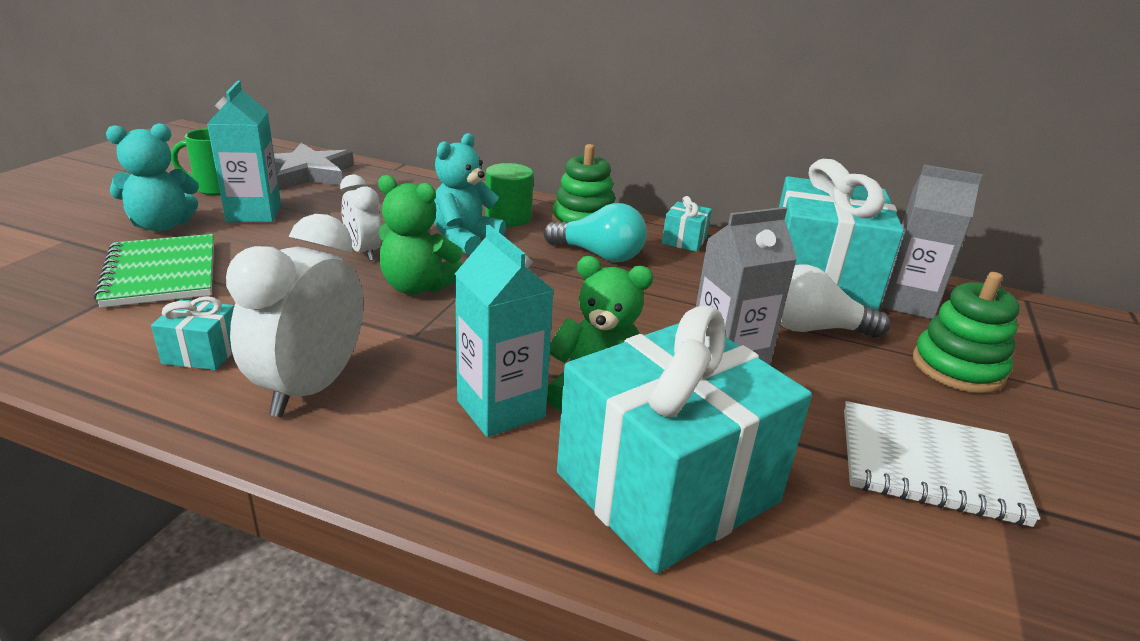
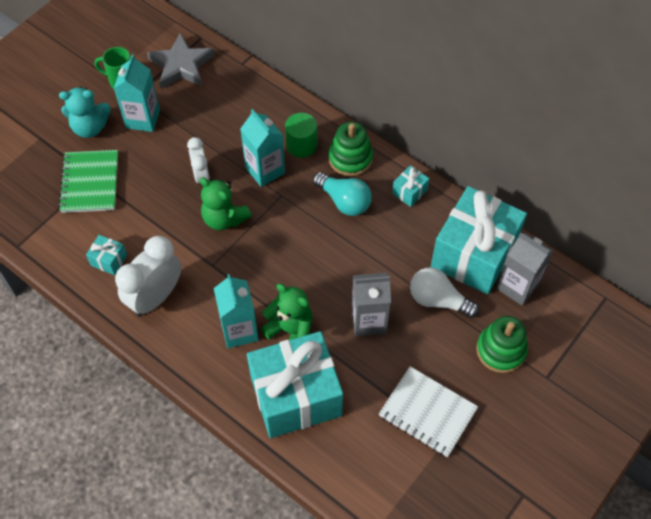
camera: 20 degrees right, 30 degrees up
turquoise teddy bear [434,133,506,255] -> turquoise carton [240,109,285,187]

